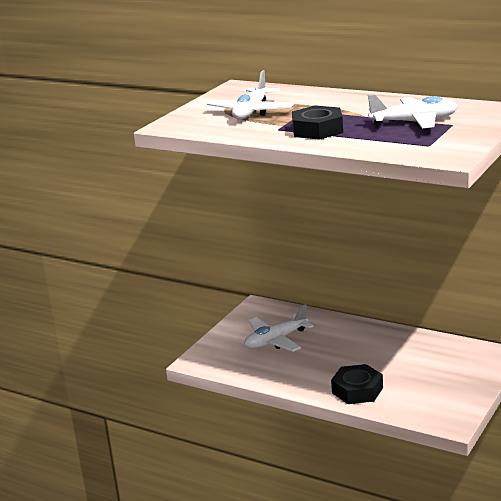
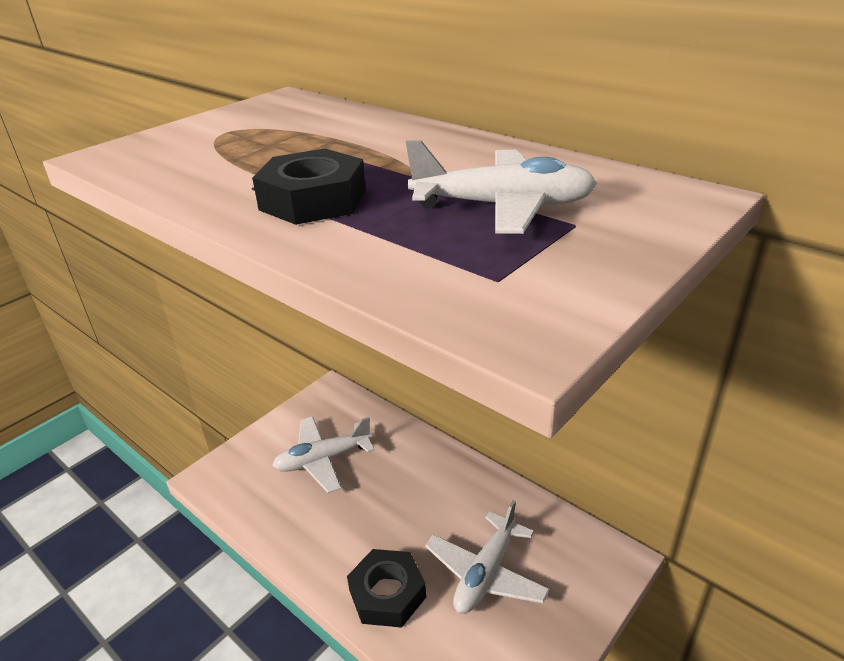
camera: 10 degrees right, 10 degrees up
white plane [207,70,294,120] -> white plane moved to [425,500,550,614]

